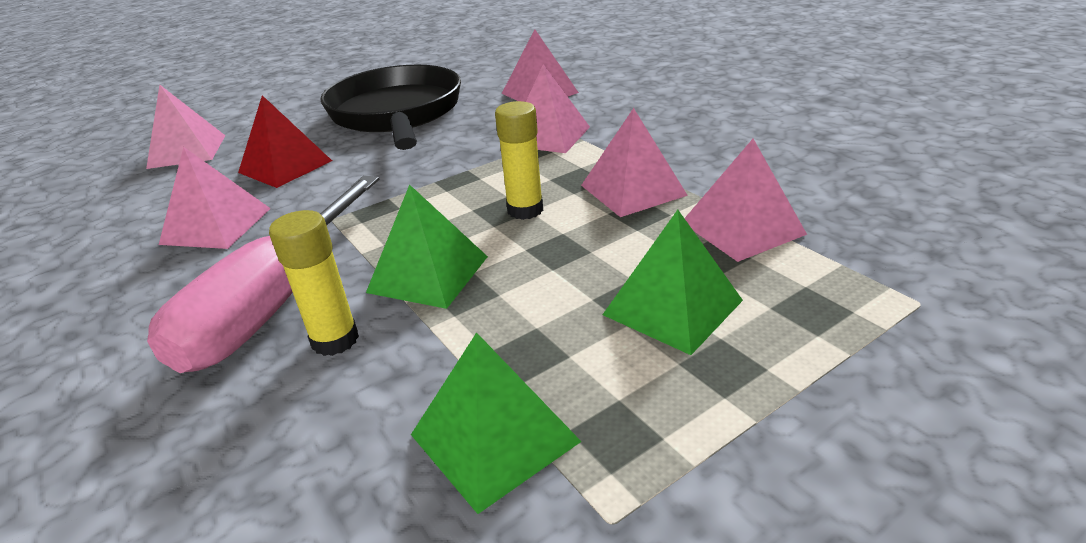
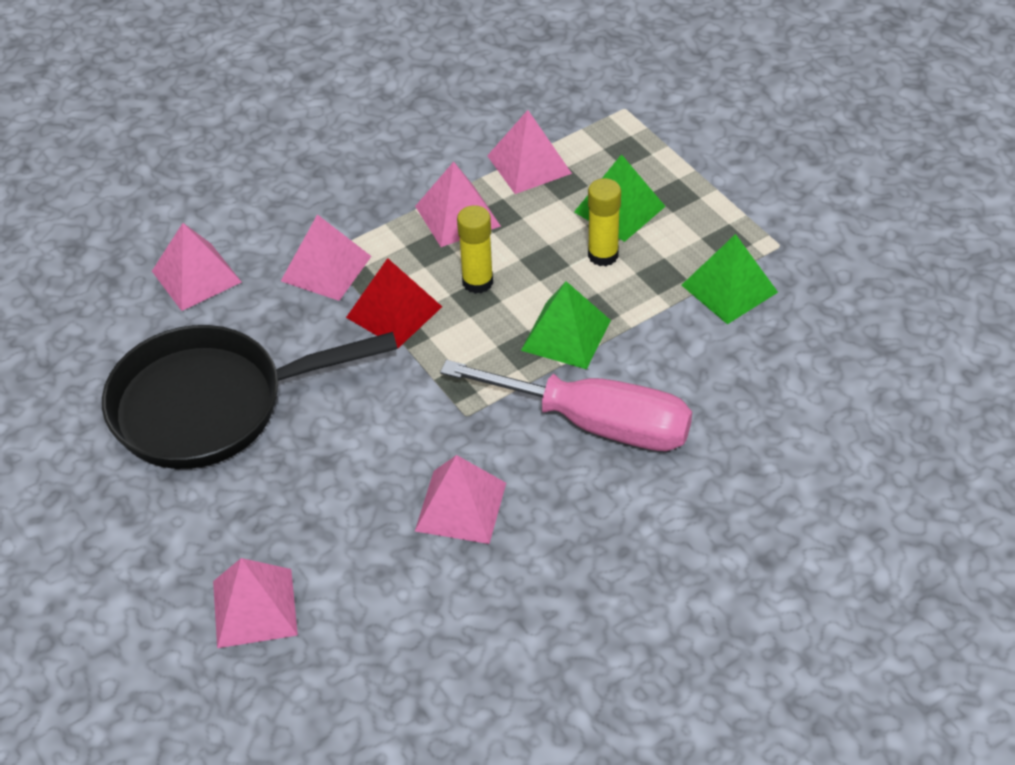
camera: 90 degrees left, 15 degrees up
red pyramid [238,95,332,188] -> red pyramid moved to [346,258,442,348]
yellow glue stick [269,210,359,356] -> yellow glue stick moved to [588,178,621,266]

